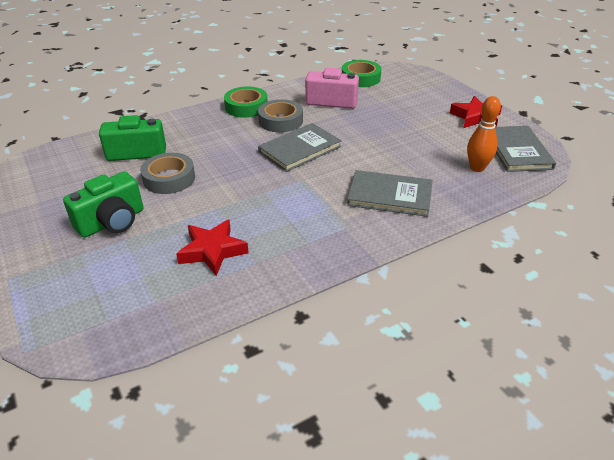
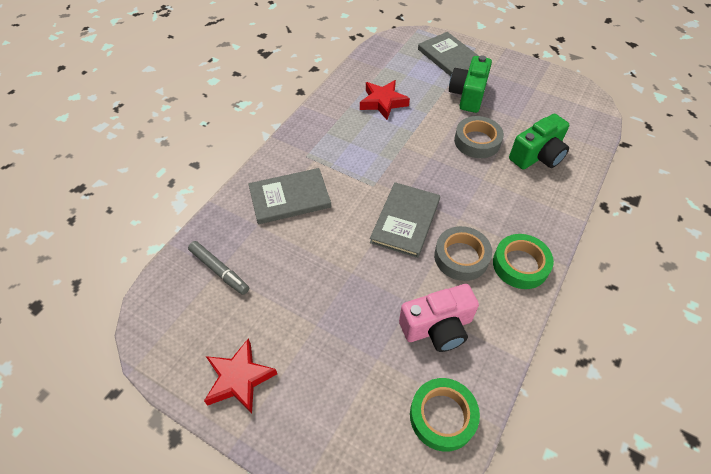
camera: 150 degrees right, 15 degrees up
orange bowling pin [467,96,501,172] -> grey marker [188,241,249,295]
grey book [495,126,556,172] -> grey book moved to [418,32,479,76]

